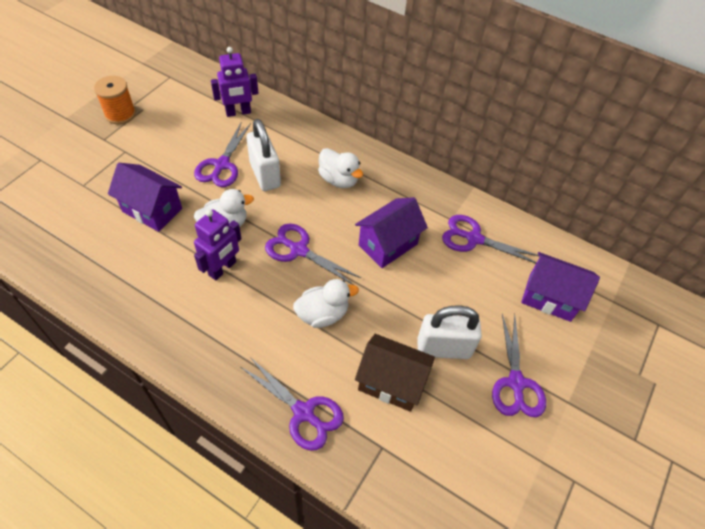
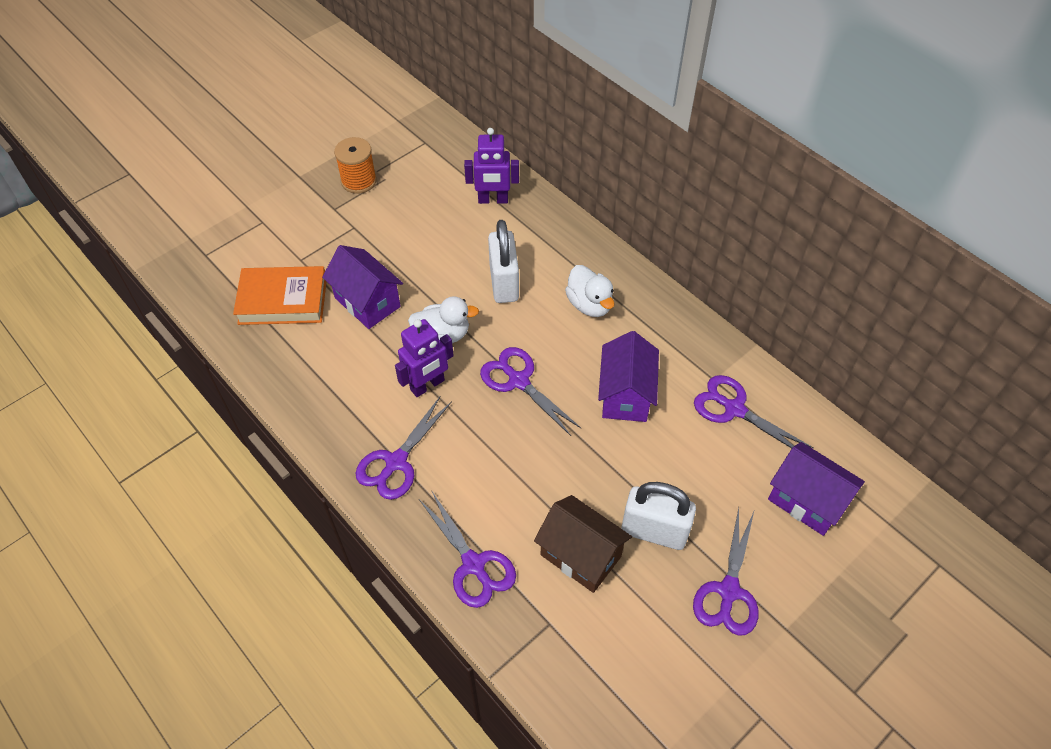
camera: 20 degrees right, 0 degrees up
purple scissors [194,121,251,187] -> purple scissors moved to [356,397,452,500]
white duck [293,279,359,328] -> none
purple house [355,197,428,268] -> purple house turned 60 degrees counterclockwise [598,331,659,422]
none -> orange book [233,266,326,325]

